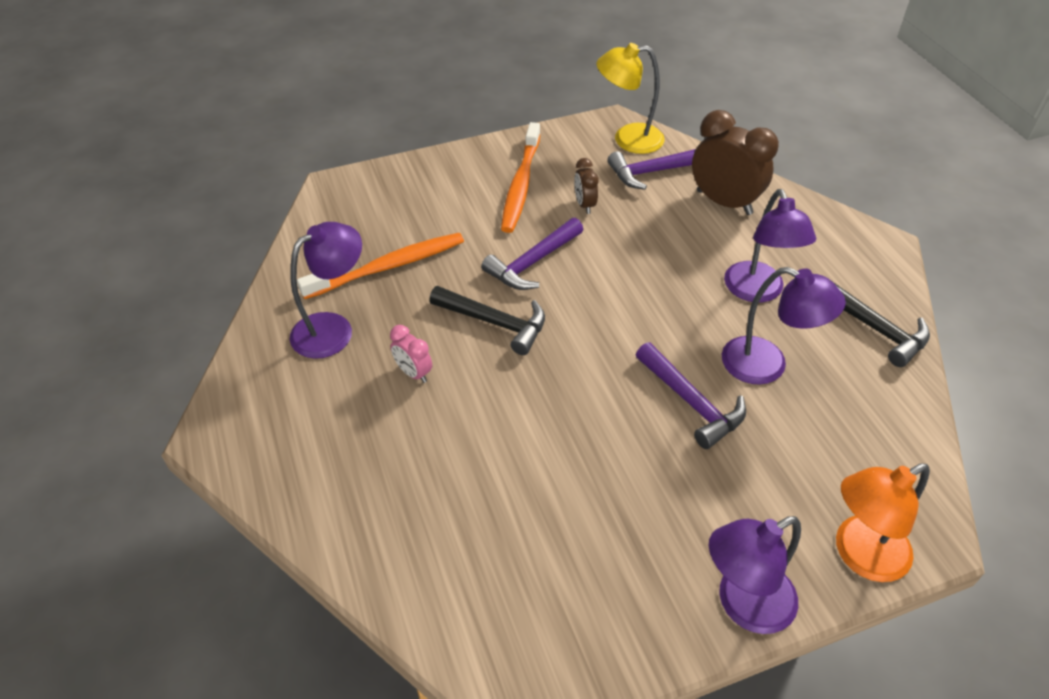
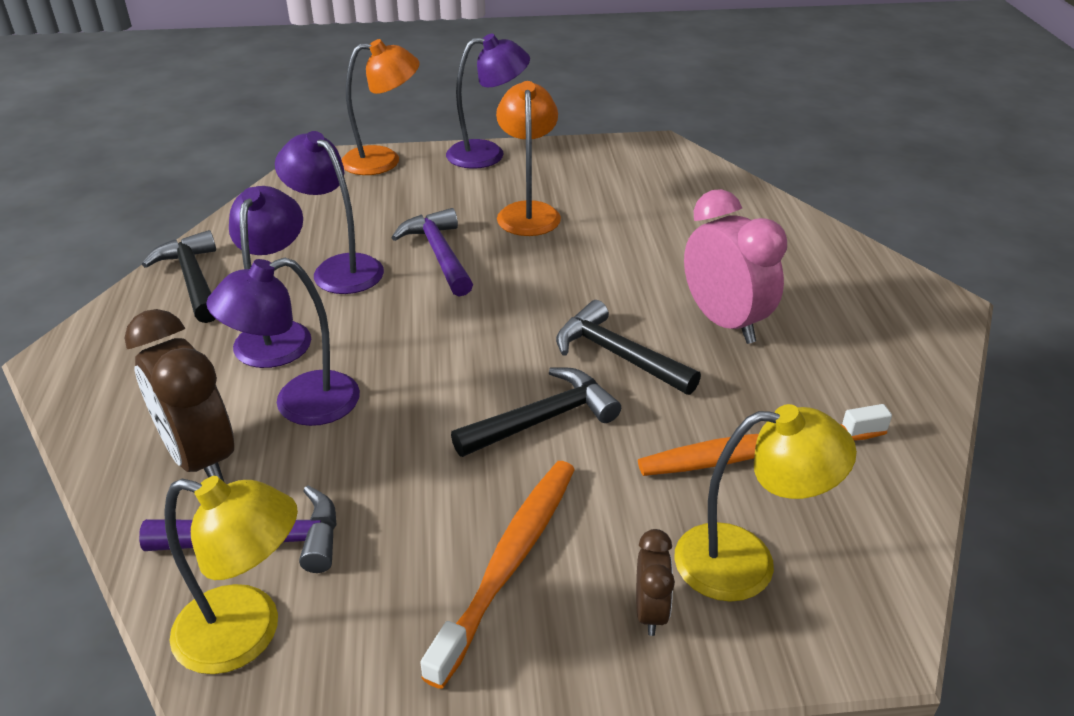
camera: 165 degrees left, 10 degrees down
purple lamp [290,222,362,359] -> purple lamp moved to [206,258,360,426]
pink clock [390,325,432,383] -> pink clock [684,189,787,344], size x2.00
purple hammer [481,218,583,290] -> black hammer [451,367,621,457]
brown clock [574,158,599,214] -> brown clock moved to [636,529,675,636]
none -> orange lamp [496,81,561,236]
none -> yellow lamp [674,404,857,602]

